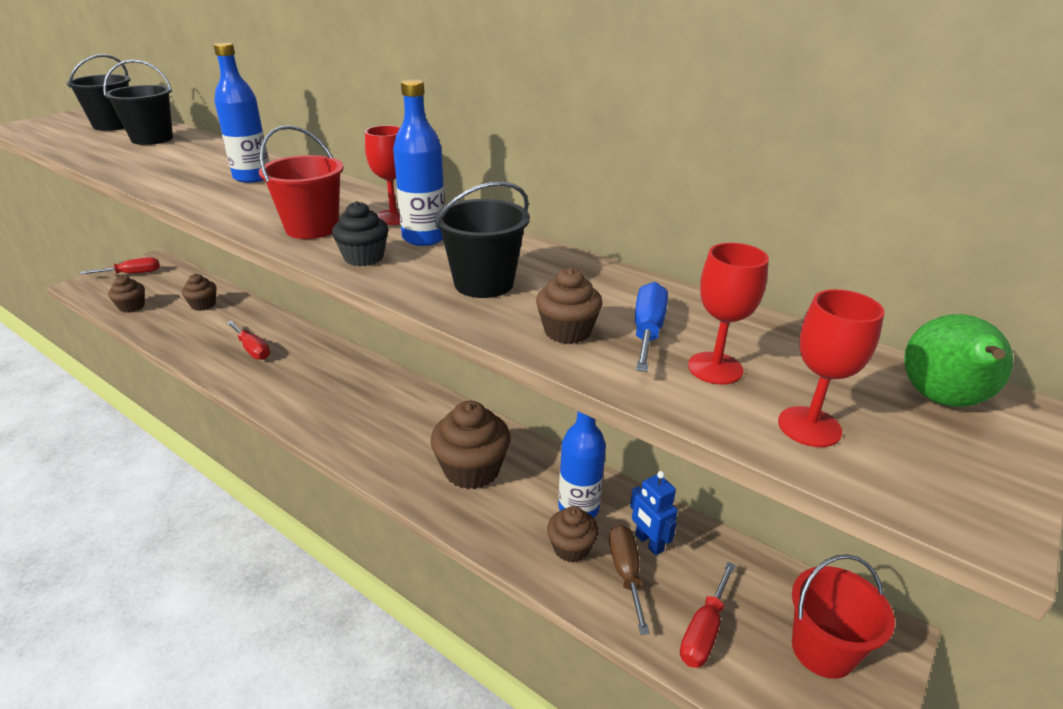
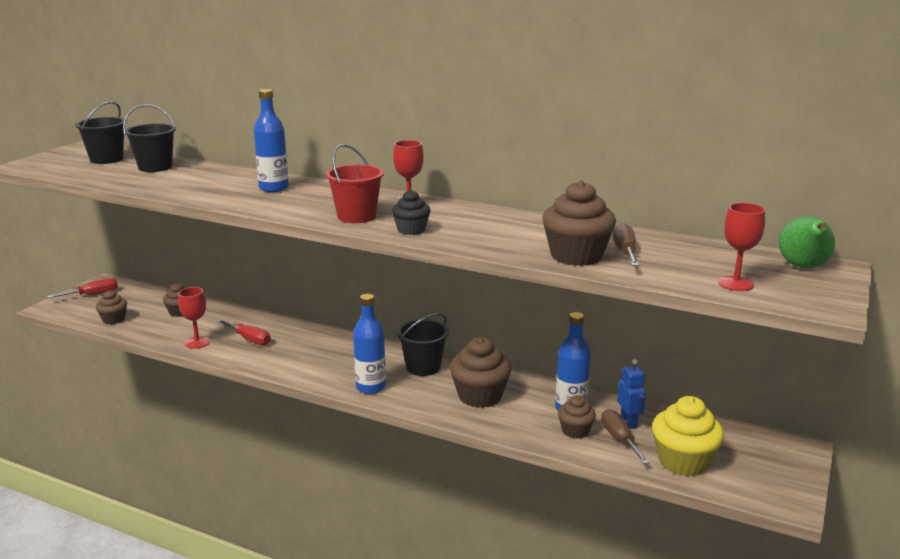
camera: 10 degrees left, 10 degrees down
blue bottle [393,79,445,246] -> blue bottle moved to [353,294,386,394]
black bucket [435,182,530,298] -> black bucket moved to [397,313,449,376]
brown cupcake [536,268,602,344] -> brown cupcake [542,180,616,266], size x1.74
blue robot [630,471,678,556] -> blue robot turned 150 degrees counterclockwise [617,359,646,429]
blue screwdriver [635,282,668,372] -> brown screwdriver [613,222,639,266]
red screwdriver [680,562,736,668] -> yellow cupcake [652,396,724,476]
red goblet [688,243,769,385] -> red goblet moved to [178,287,210,349]
red bucket [792,554,895,679] -> none

